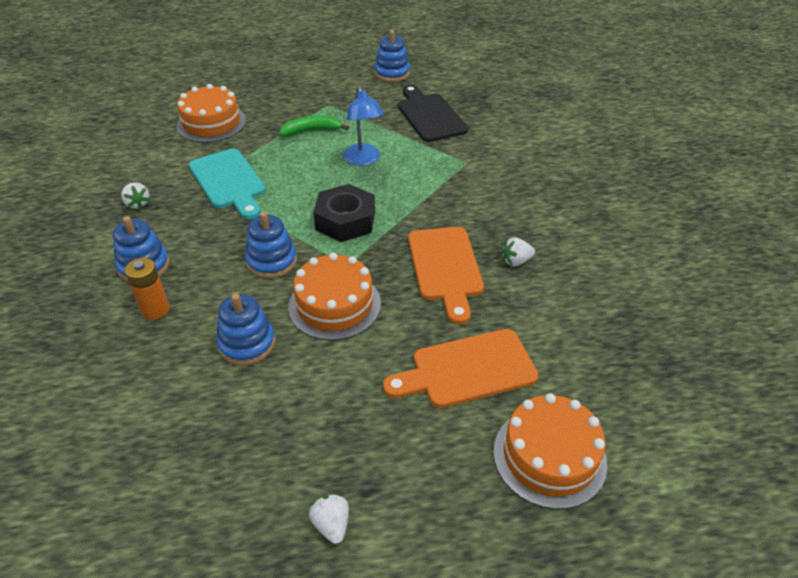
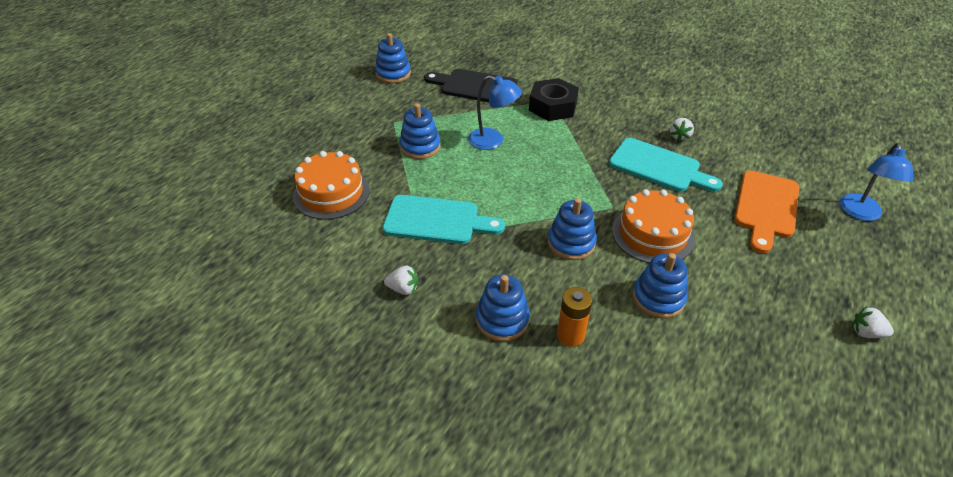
camera: 50 degrees left, 0 degrees up
green banana [279,115,349,137] -> blue stacking toy [399,104,440,159]
black nut [313,184,375,242] -> black nut moved to [529,78,579,121]
orange cutting board [408,227,484,324] -> turquoise cutting board [609,138,723,192]
orange cake [493,393,607,509] -> blue lamp [839,143,913,221]

